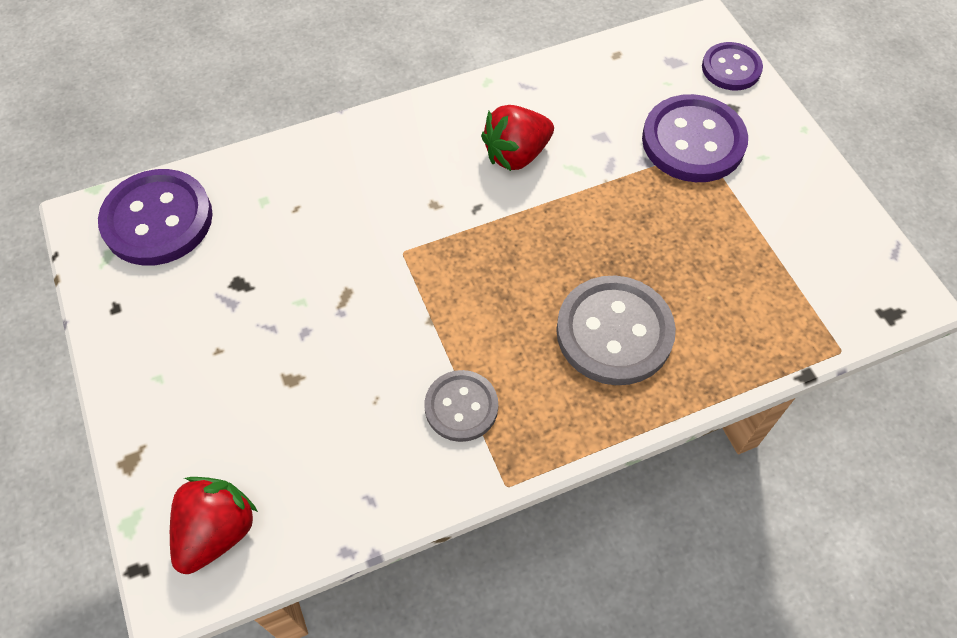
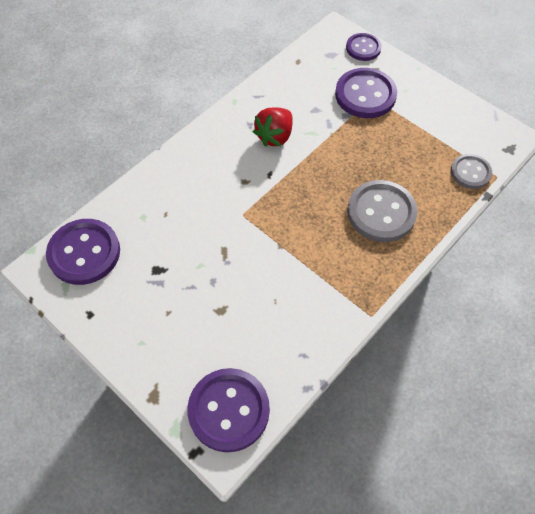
camera: 25 degrees left, 0 degrees up
red strawberry [170,477,258,574] -> purple button [187,368,270,452]
grey button [424,370,498,442] -> grey button moved to [451,154,492,189]

